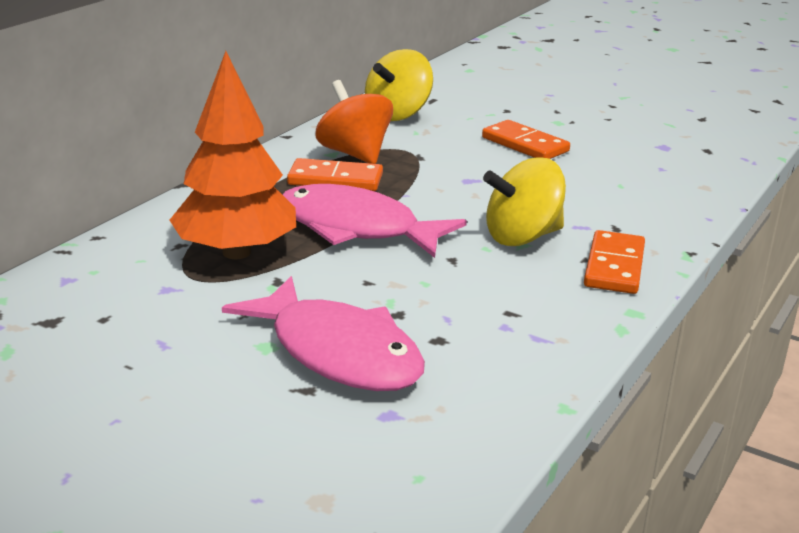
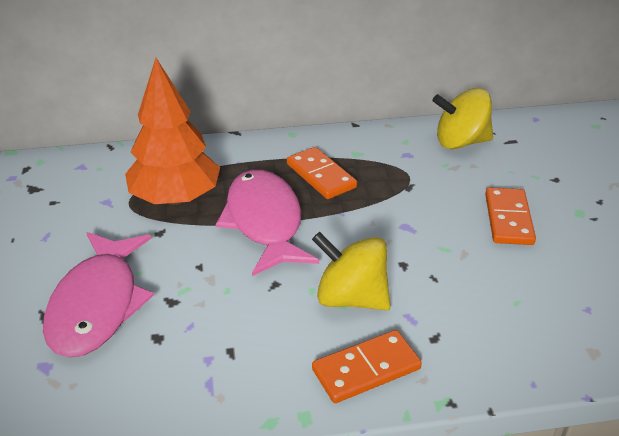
camera: 50 degrees right, 10 degrees up
orange spinning top [315,80,393,164] -> none

